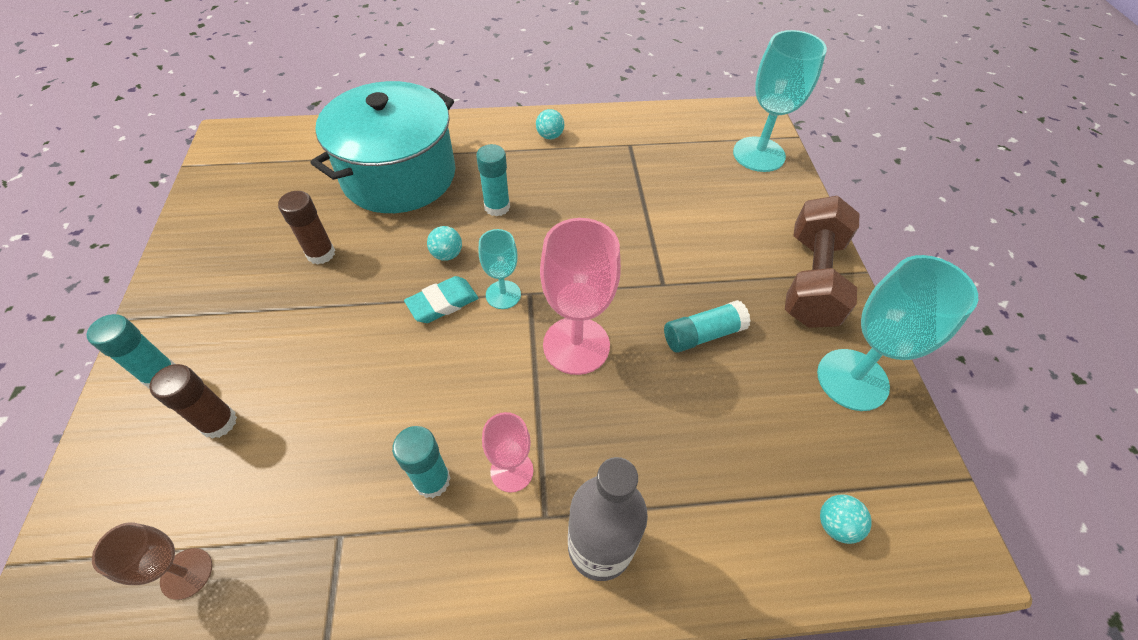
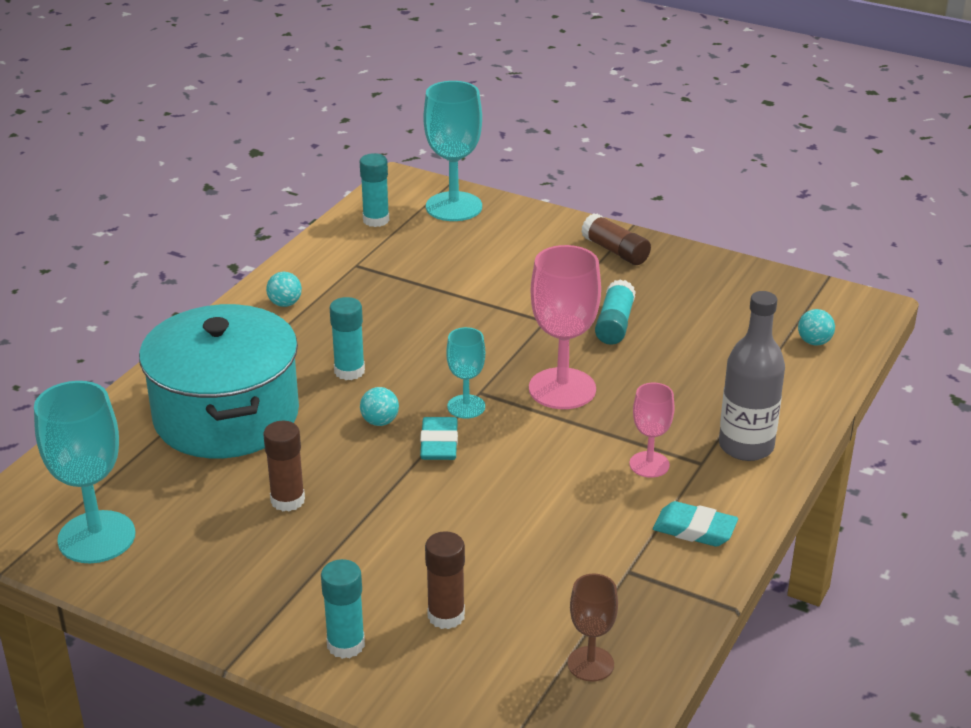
camera: 55 degrees left, 20 degrees down
turquoise glue stick [392,426,451,498] -> turquoise glue stick moved to [360,153,389,227]
brown dumbbell [785,196,859,328] -> brown glue stick [581,213,651,265]
turquoise goblet [817,255,978,411] -> turquoise goblet moved to [34,381,135,563]
none -> turquoise eraser [653,501,738,547]

